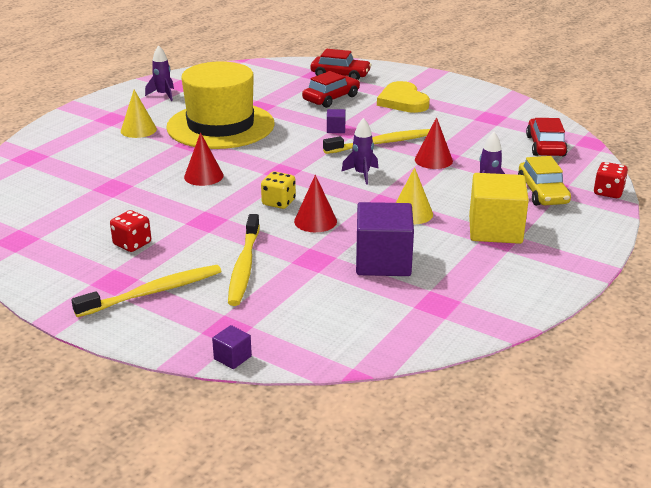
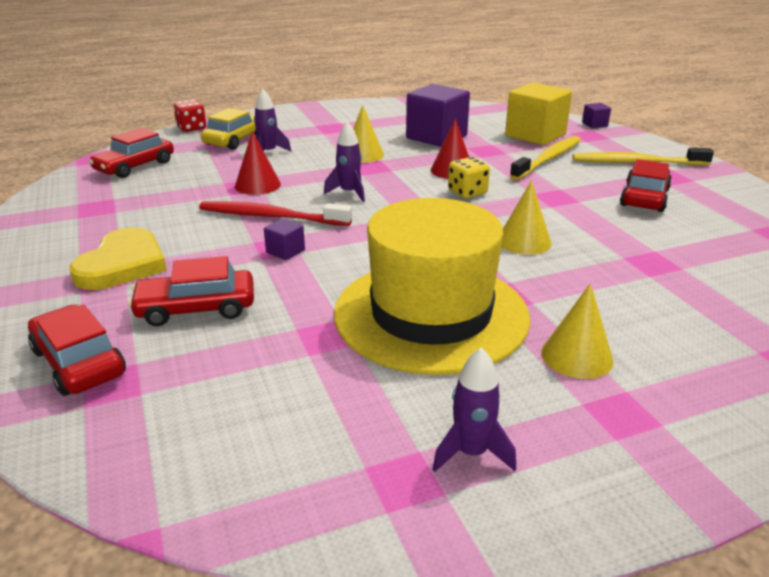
camera: 145 degrees left, 0 degrees up
red dice [110,210,151,252] -> red car [620,159,672,212]
red cone [184,132,224,186] -> yellow cone [502,180,552,255]
yellow toothbrush [323,129,430,154] -> red toothbrush [199,201,352,226]
yellow cube [469,173,529,244] -> yellow cube moved to [505,82,572,145]

